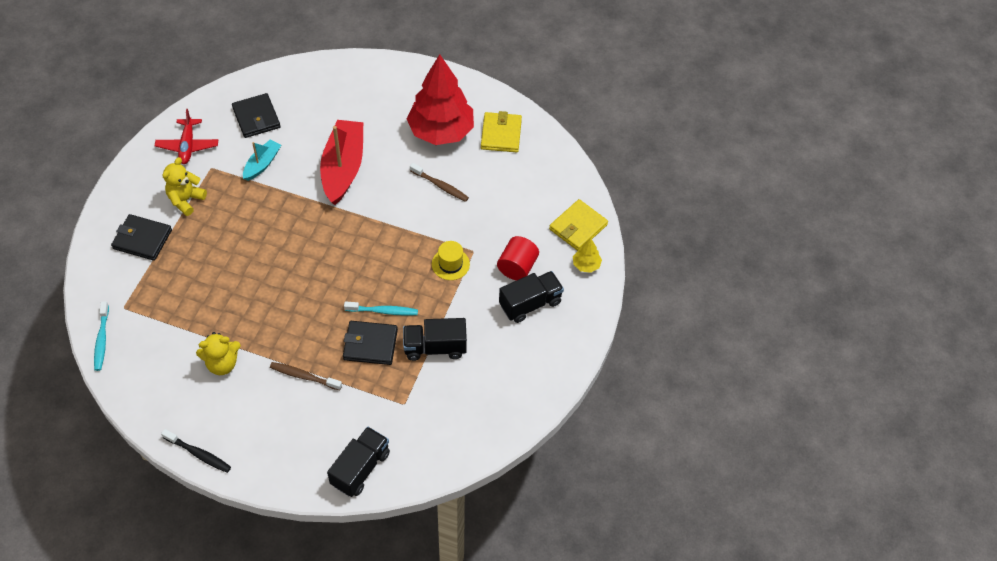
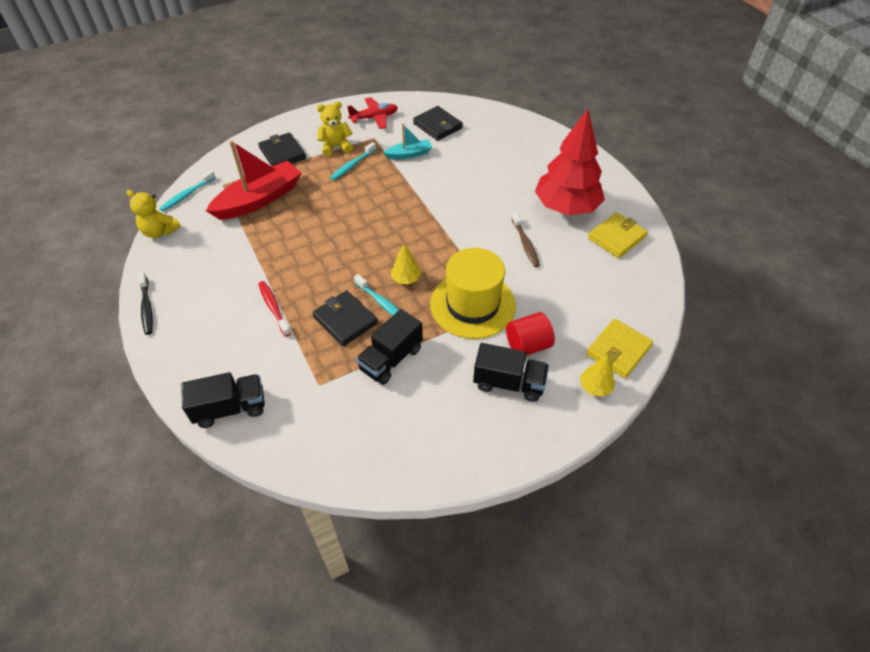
camera: 45 degrees right, 5 degrees down
red plane [155,109,218,164] -> red plane turned 150 degrees counterclockwise [347,97,398,129]
yellow teddy bear [196,332,241,375] -> yellow teddy bear moved to [127,190,181,238]
black wallet [232,93,281,138] -> black wallet turned 60 degrees counterclockwise [413,106,463,141]
brown toothbrush [270,362,342,390] -> red toothbrush [258,281,291,337]
red boat [320,120,363,205] -> red boat moved to [206,140,301,220]
black truck [403,318,467,361] -> black truck turned 90 degrees counterclockwise [356,309,423,385]
yellow hat [432,241,470,280] -> yellow hat [430,248,516,339], size x2.09
yellow wallet [549,199,608,251] -> yellow wallet turned 45 degrees counterclockwise [586,319,653,378]
none -> turquoise toothbrush [330,142,376,181]
none -> yellow tree [391,244,421,284]

